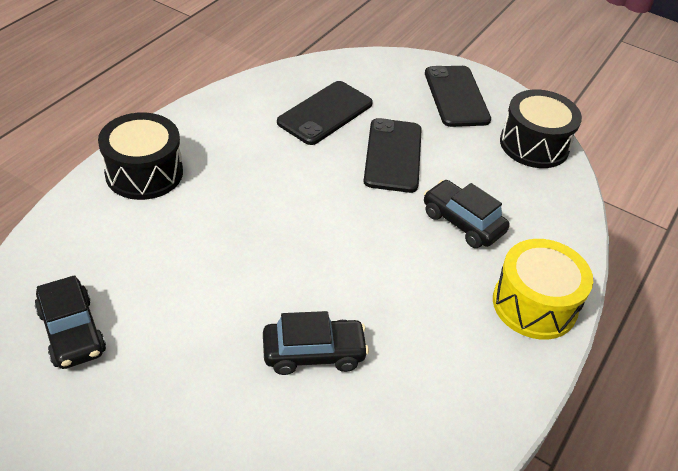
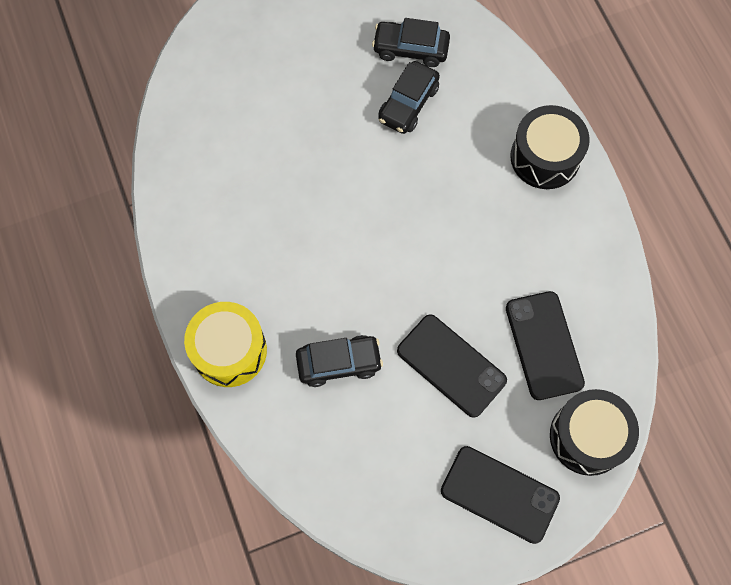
camera: 130 degrees right, 25 degrees up
black car [263,311,369,375] -> black car moved to [378,61,440,134]
black drum [500,89,582,168] -> black drum moved to [550,389,639,476]

